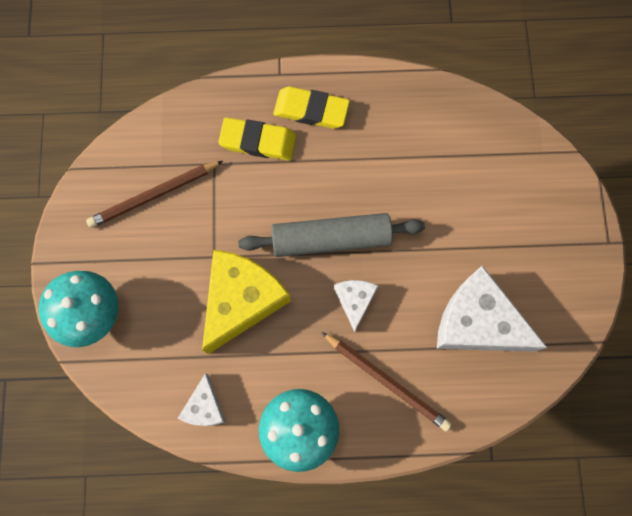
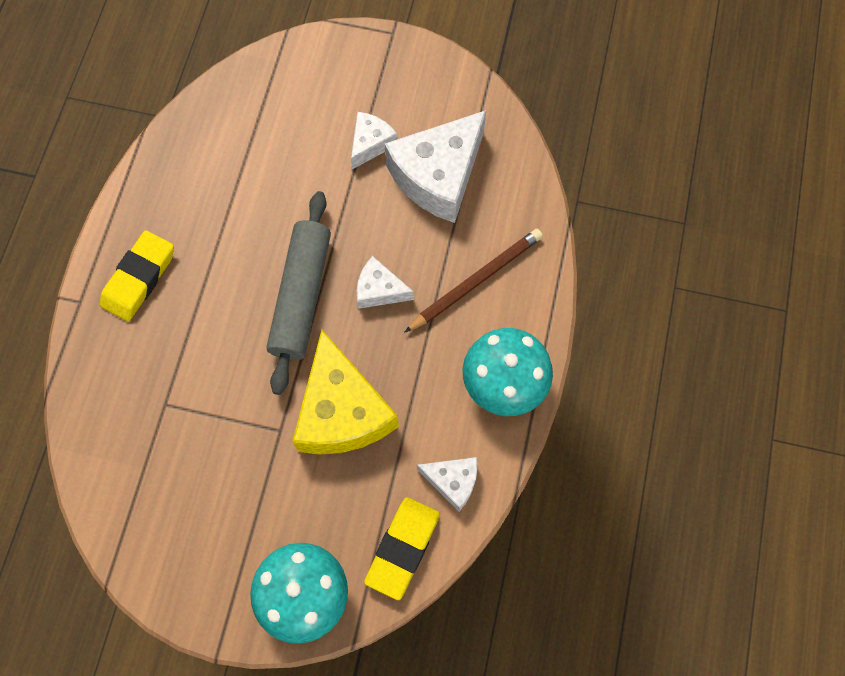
camera: 75 degrees left, 5 degrees down
brown pencil [86,161,223,228] -> none
yellow cheese [202,250,291,354] -> yellow cheese turned 150 degrees counterclockwise [292,330,399,455]
yellow eraser [218,117,296,161] -> yellow eraser moved to [364,497,440,600]
none -> white cheese [351,112,398,169]

